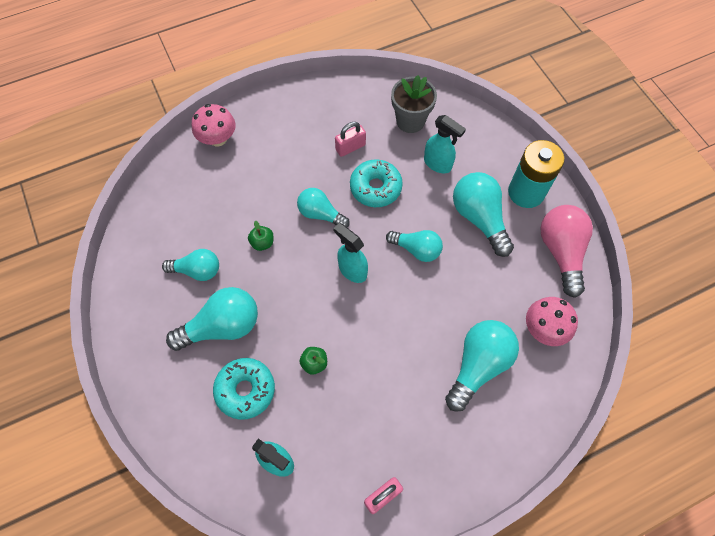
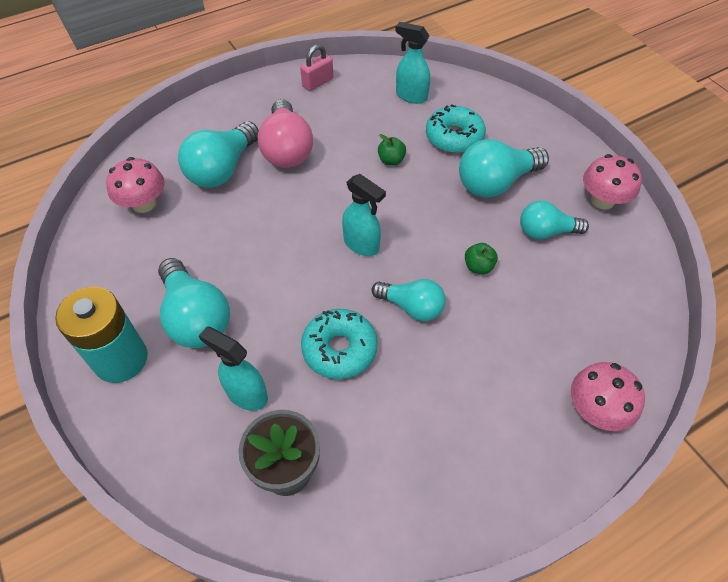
camera: 175 degrees right, 10 degrees down
pink padlock [335,122,366,157] -> none
turquoise light bulb [386,230,443,262] -> none
pink light bulb [540,205,593,298] -> pink light bulb moved to [258,99,313,168]
none -> pink mushroom [583,154,642,210]

